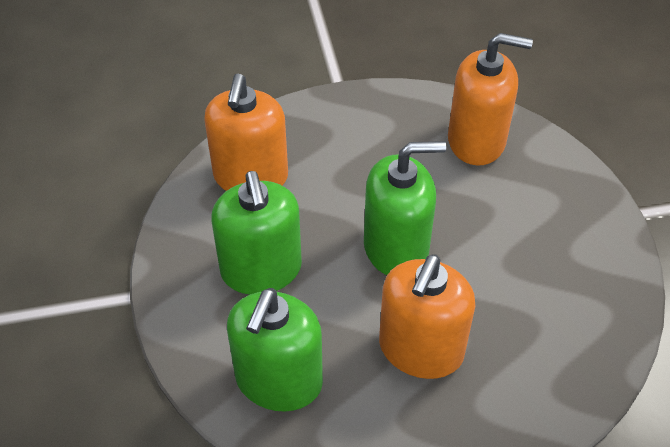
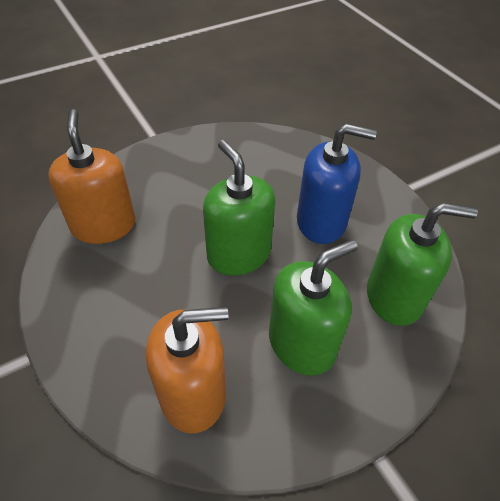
camera: 110 degrees left, 0 degrees up
orange soap dispenser [379,254,475,379] -> blue soap dispenser [297,124,377,244]

